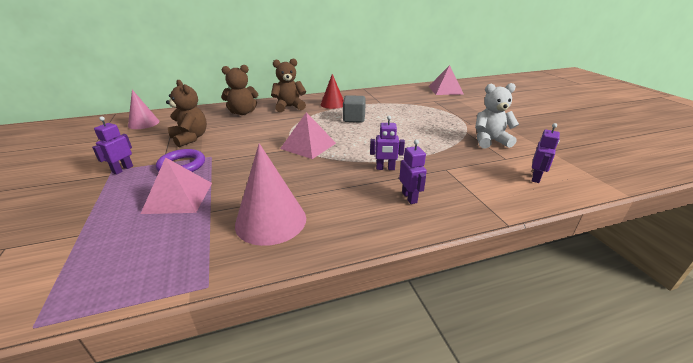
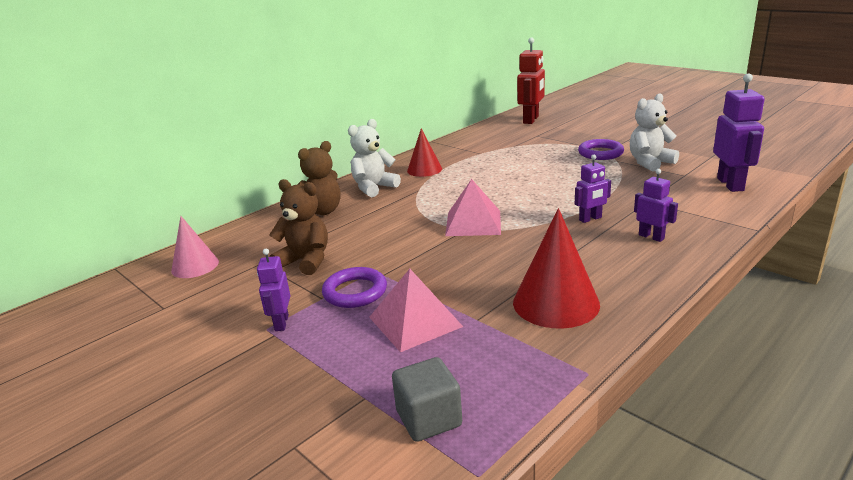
camera: 25 degrees left, 5 degrees down
pink cone [235,143,306,246] -> red cone [513,208,600,329]
brown teddy bear [271,59,306,112] -> white teddy bear [348,119,401,197]
grey cube [343,95,366,123] -> grey cube moved to [392,357,462,442]
pink pyramid [429,65,464,95] -> red robot [517,38,545,124]
purple robot [532,123,560,183] -> purple robot [713,73,765,192], size x1.74
none -> purple ring [578,139,624,160]

